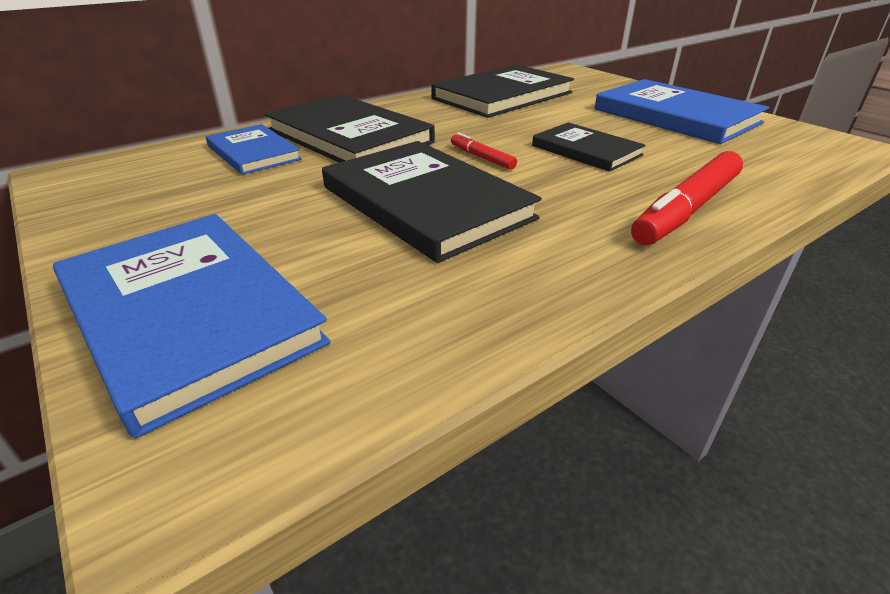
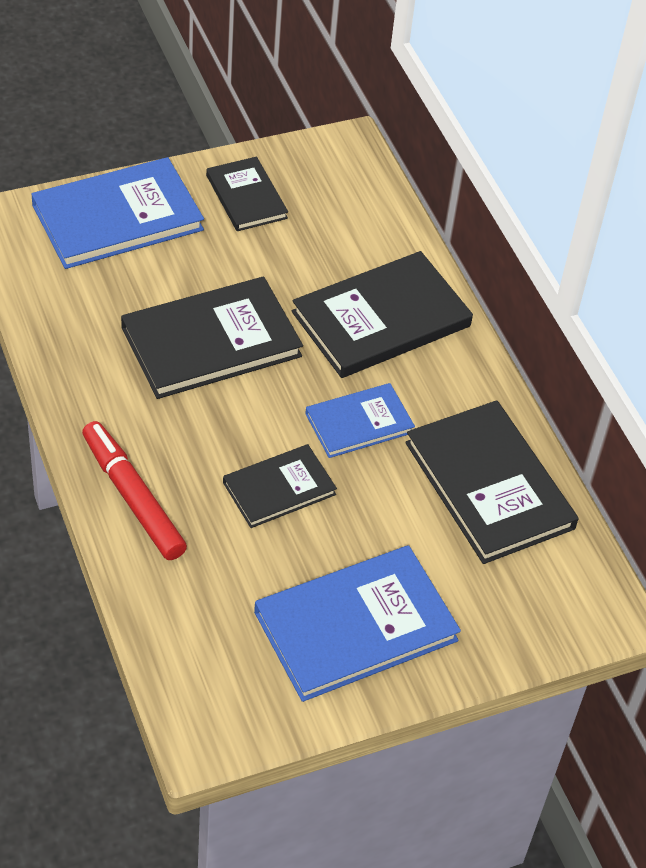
camera: 100 degrees right, 15 degrees up
blue book [206,124,302,175] -> blue book moved to [305,383,415,458]
red marker [451,132,517,170] -> none
none -> black book [206,157,288,231]

